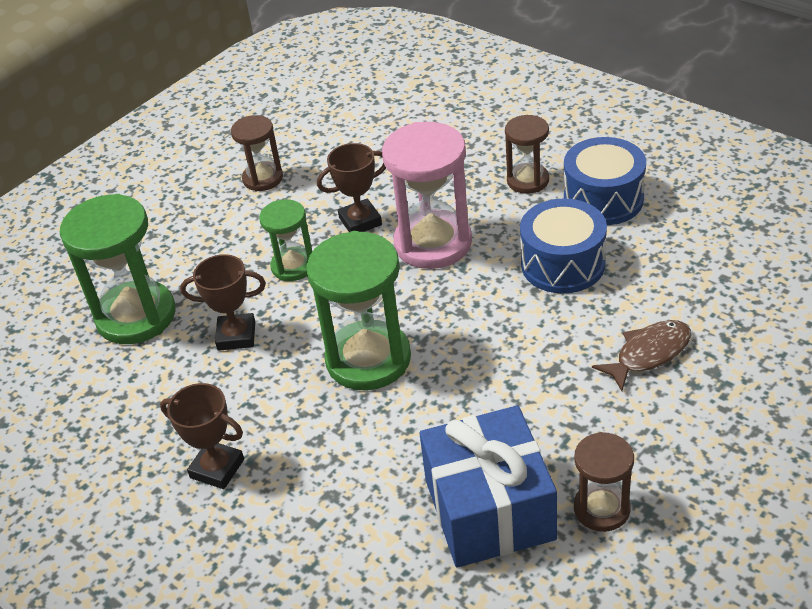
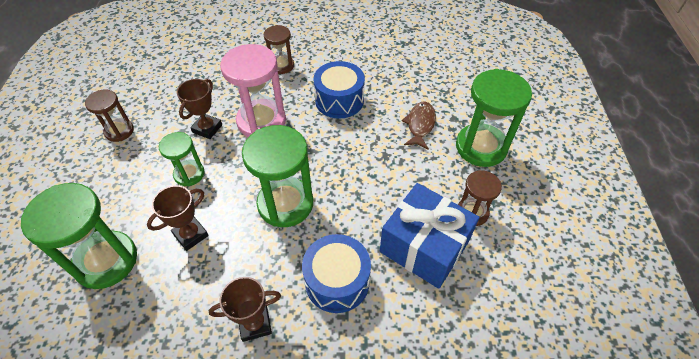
camera: 45 degrees left, 10 degrees up
blue drum [564,137,646,225] -> blue drum moved to [302,234,371,313]
none -> green hourglass [456,69,532,167]

